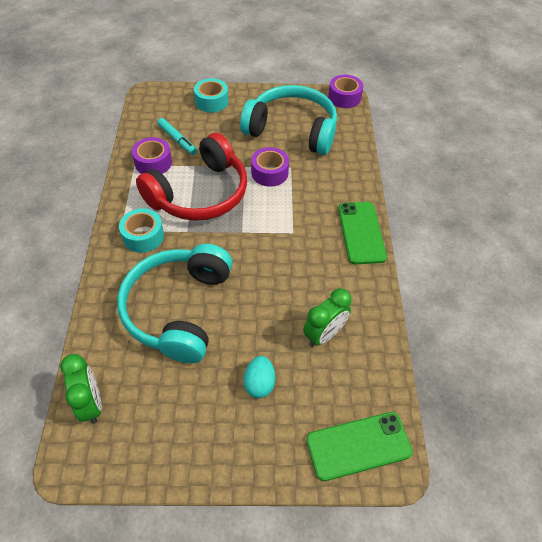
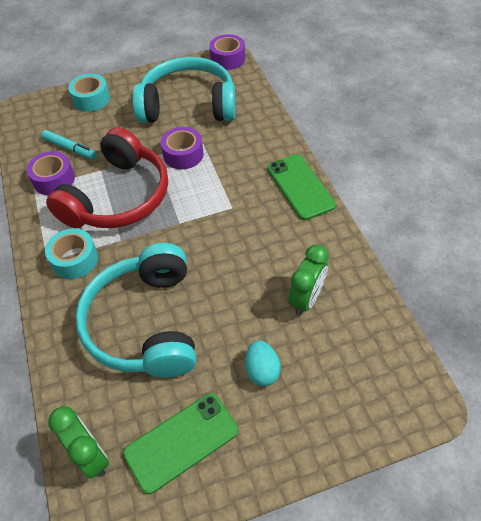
camera: 15 degrees left, 0 degrees up
green phone [306,412,413,481] -> green phone moved to [123,393,238,494]

